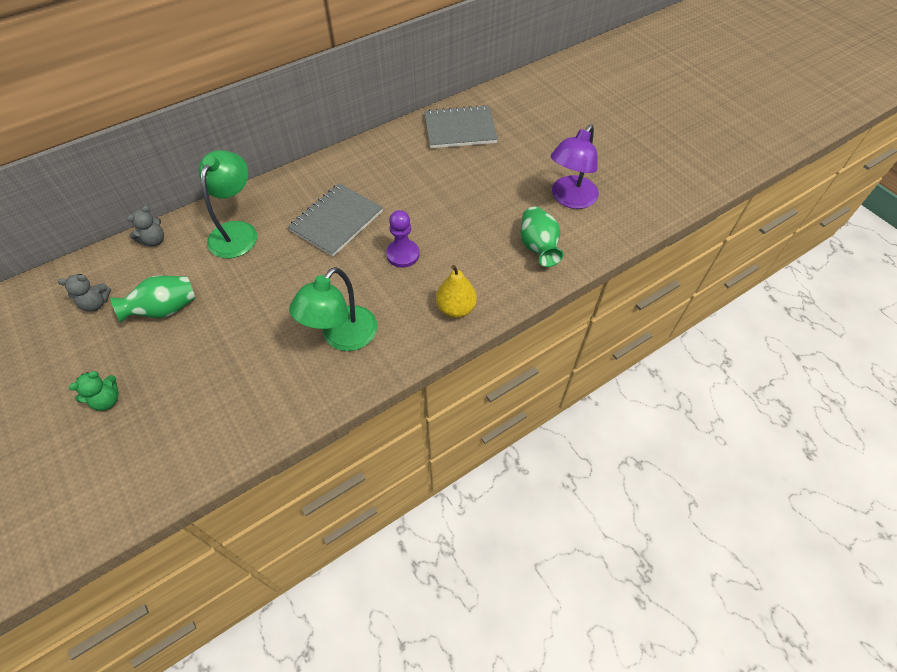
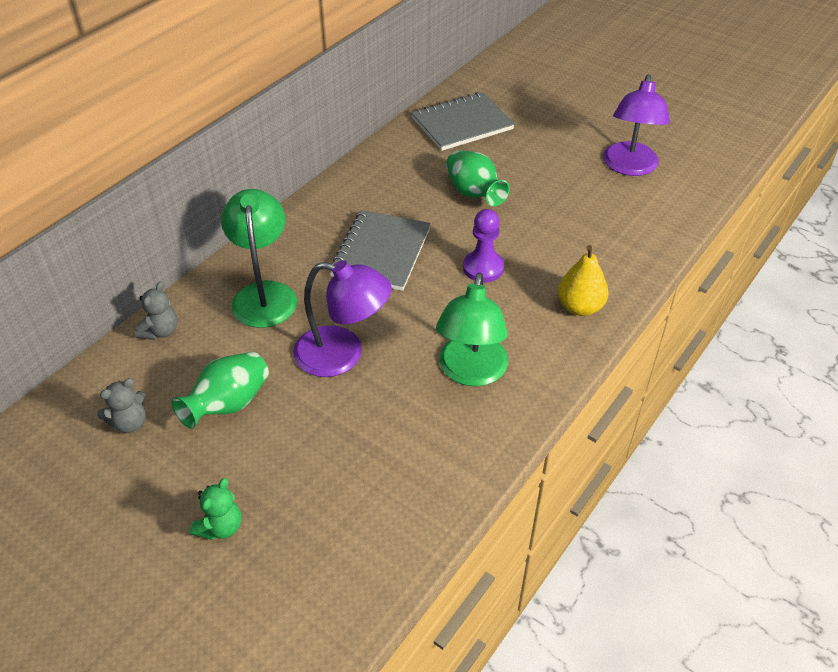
camera: 20 degrees left, 10 degrees down
green vase [520,206,564,267] -> green vase moved to [446,150,510,206]
none -> purple lamp [293,260,391,377]

